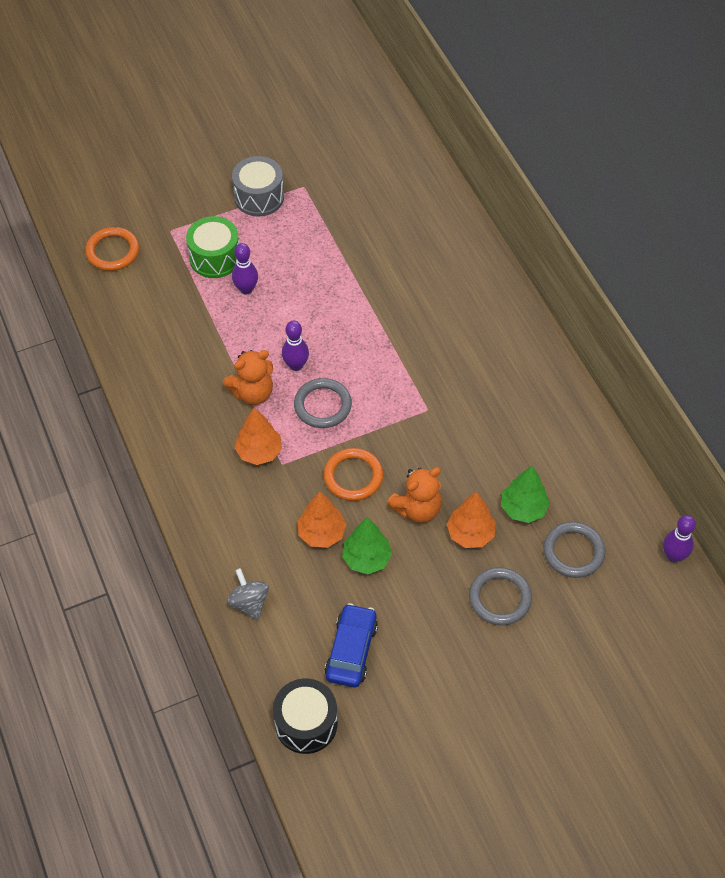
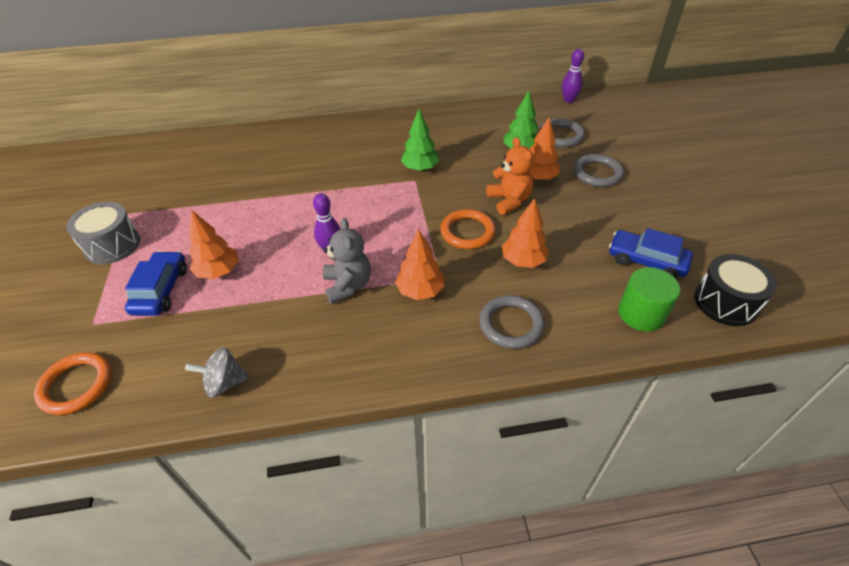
camera: 75 degrees left, 10 degrees down
green drum [186,216,239,278] -> blue car [125,251,187,316]
orange teddy bear [223,350,273,405] -> grey teddy bear [323,218,371,304]
grey spinning top [227,568,269,620] -> grey spinning top moved to [185,347,250,398]
purple bowling pin [232,243,258,295] -> orange tree [189,210,239,279]
grey ring [294,378,352,428] -> grey ring moved to [479,295,544,349]
green tree [342,518,392,574] -> green tree moved to [400,109,440,172]
none -> green cylinder [618,267,680,332]

